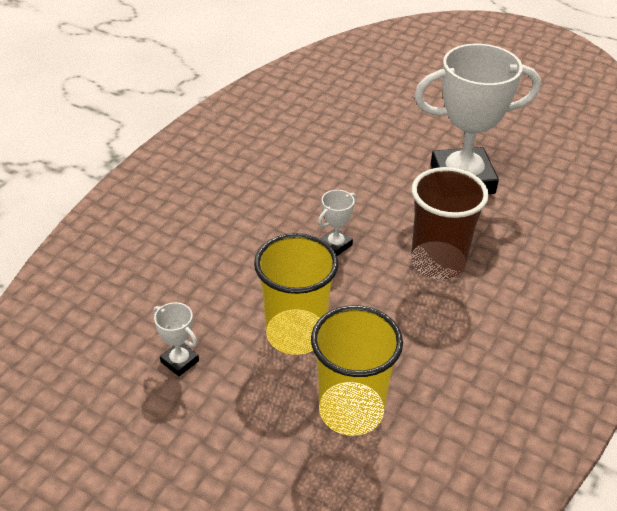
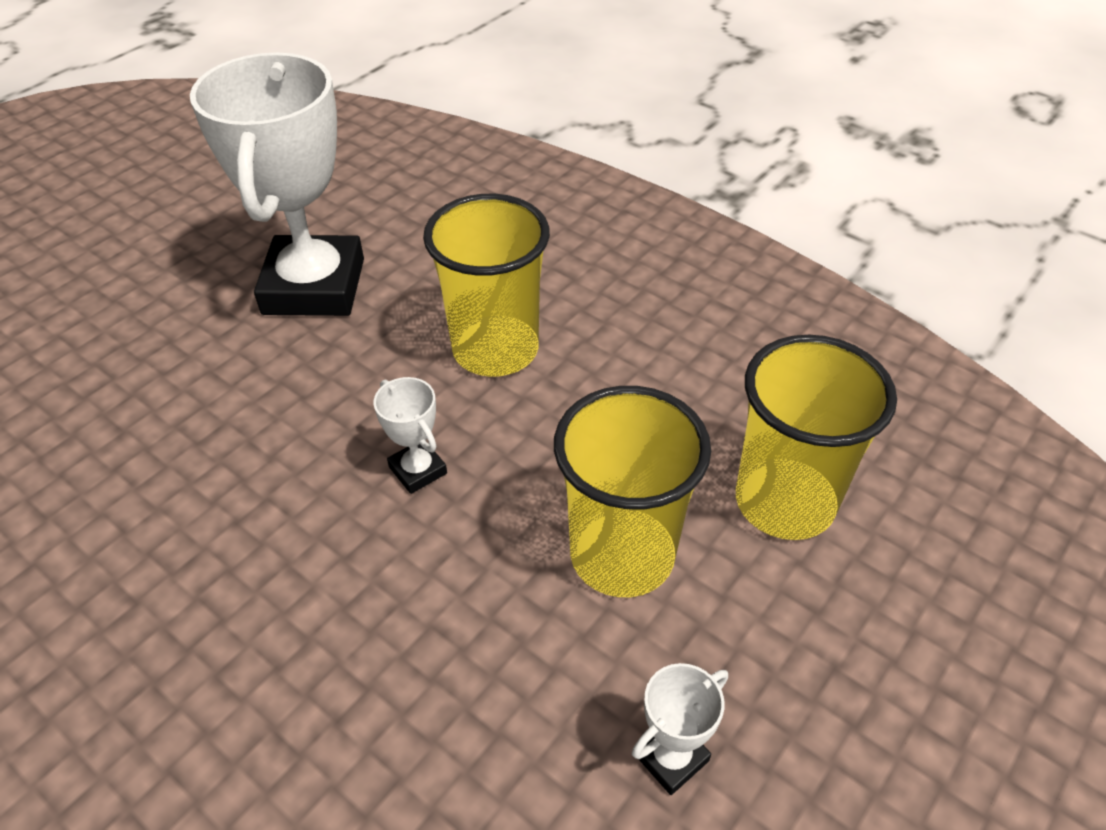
camera: 80 degrees left, 5 degrees up
brown cup [411,167,489,280] -> yellow cup [423,194,550,377]

